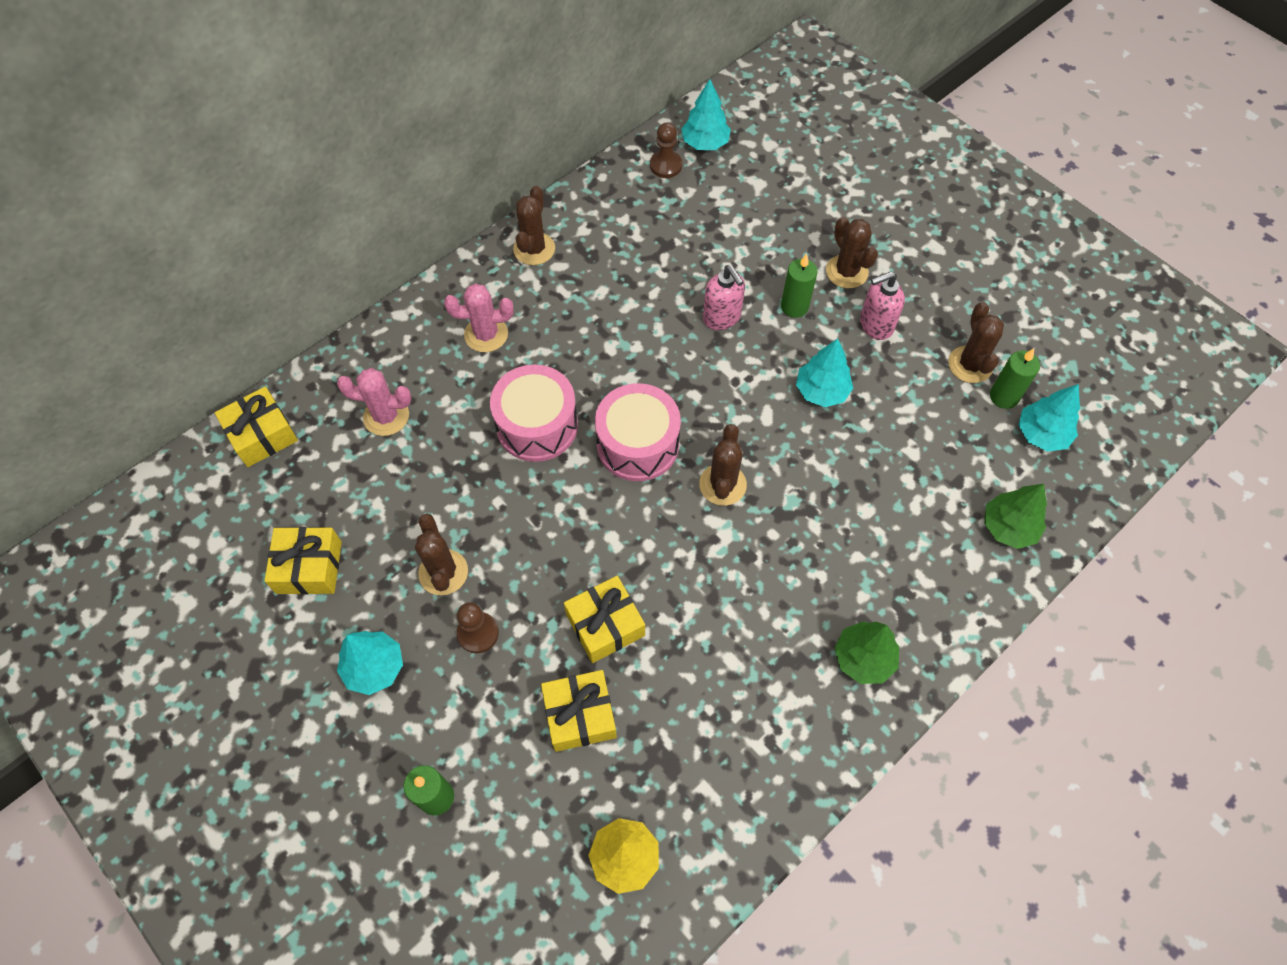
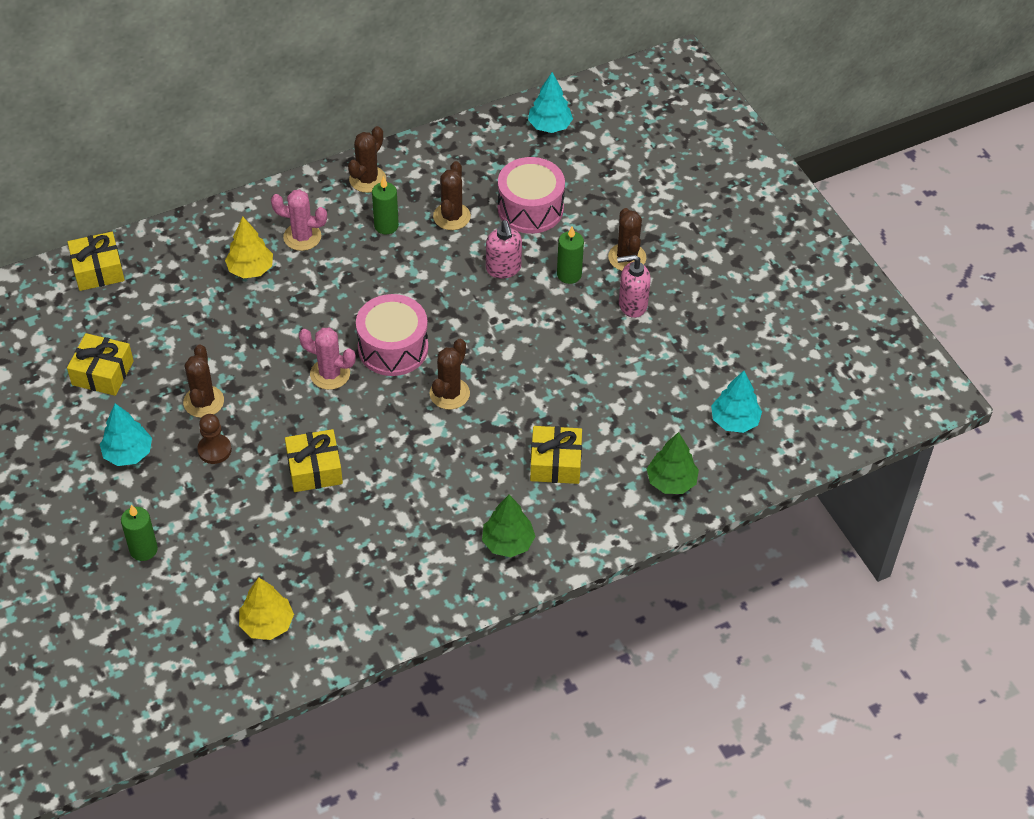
camera: 15 degrees right, 10 degrees down
pink cactus [337,368,411,436] -> pink cactus moved to [299,328,356,390]
pink drum [490,365,578,462] -> pink drum moved to [498,157,565,234]
yellow gift [541,670,617,752] -> yellow gift moved to [530,426,582,484]
brown pawn [650,122,682,178] -> none
turquoise tree [796,338,853,407] -> none
brown cactus [948,302,1004,383] -> brown cactus moved to [433,161,471,230]
green candle [990,348,1040,409] -> green candle moved to [372,176,399,235]
none -> yellow tree [225,217,273,279]

